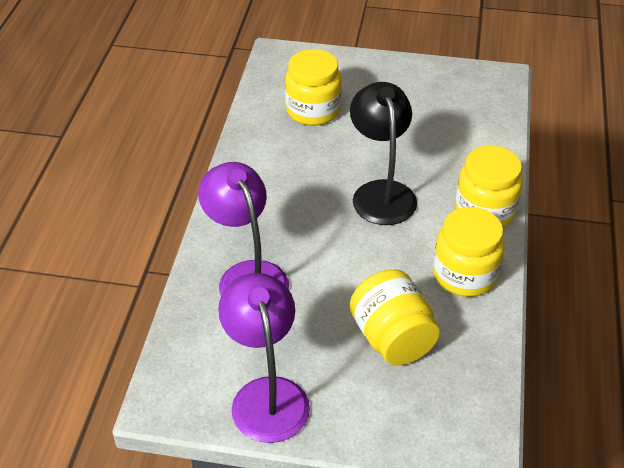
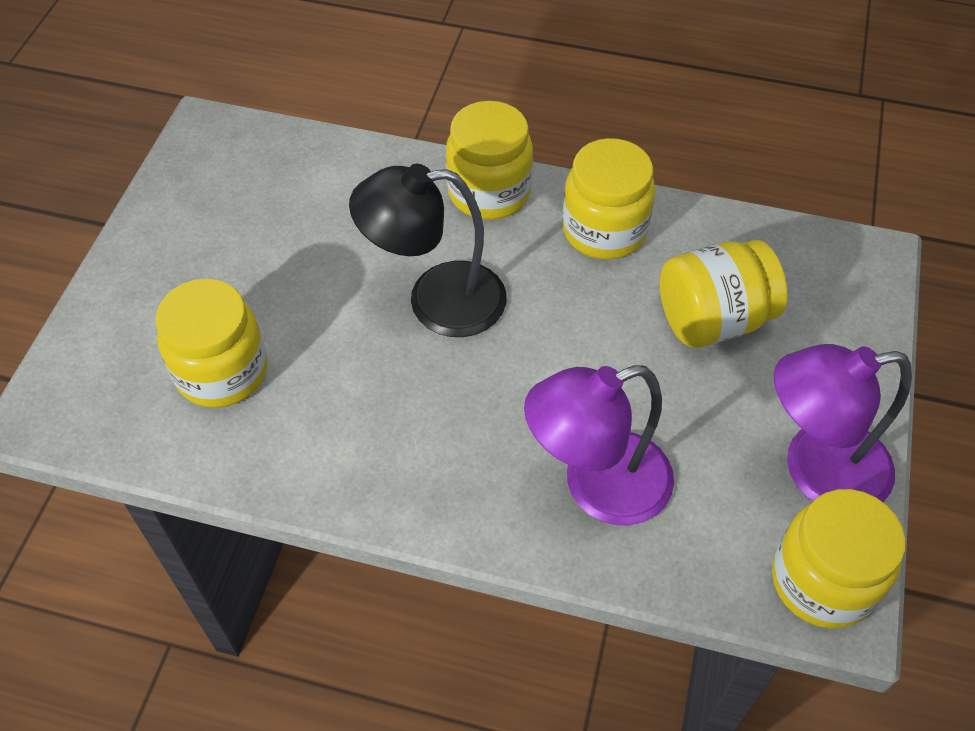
camera: 85 degrees left, 10 degrees up
none -> yellow jar [772,489,906,629]

